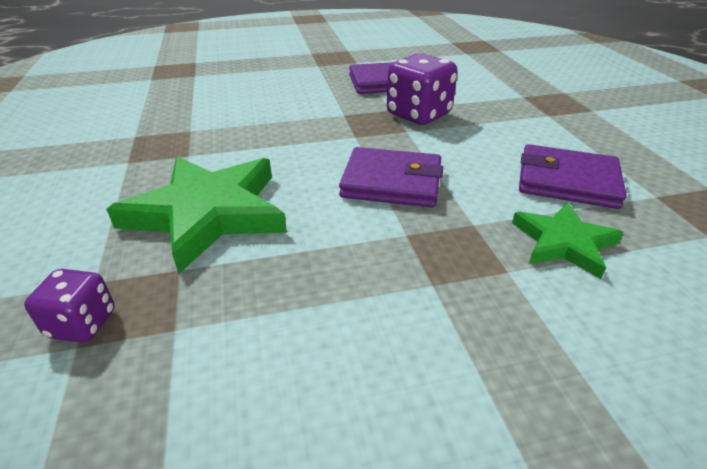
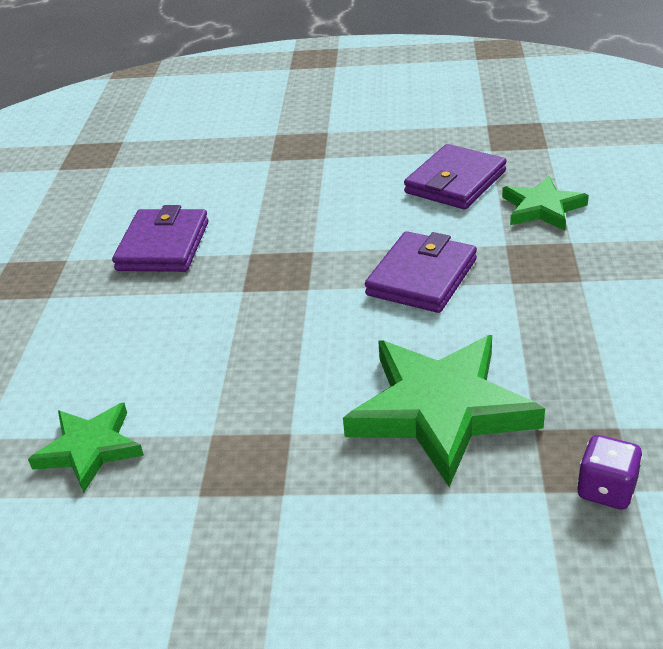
camera: 70 degrees left, 0 degrees up
purple dice [387,53,458,125] -> none
none -> green star [28,402,144,493]

